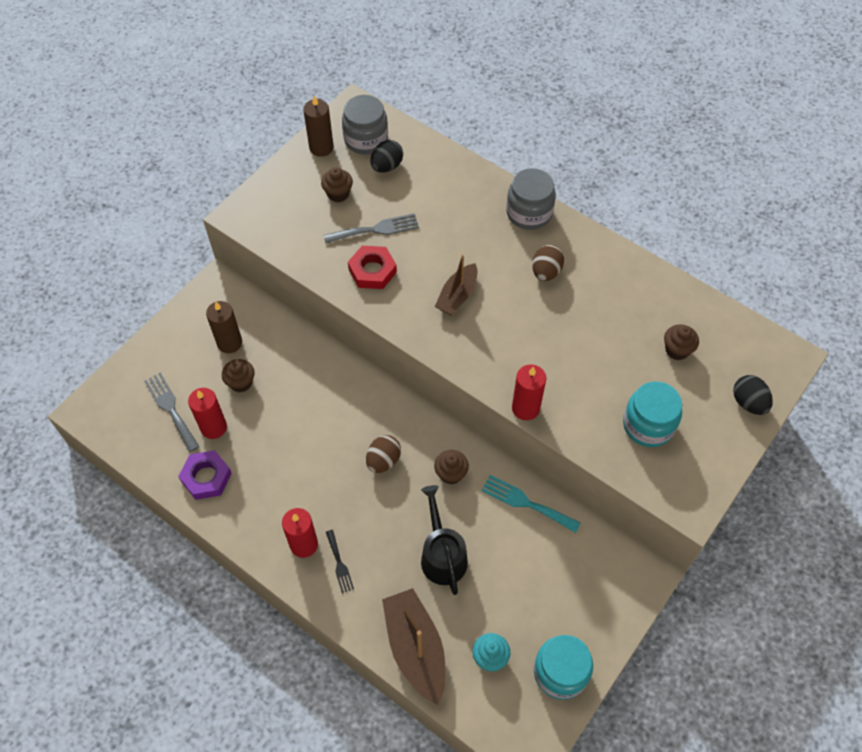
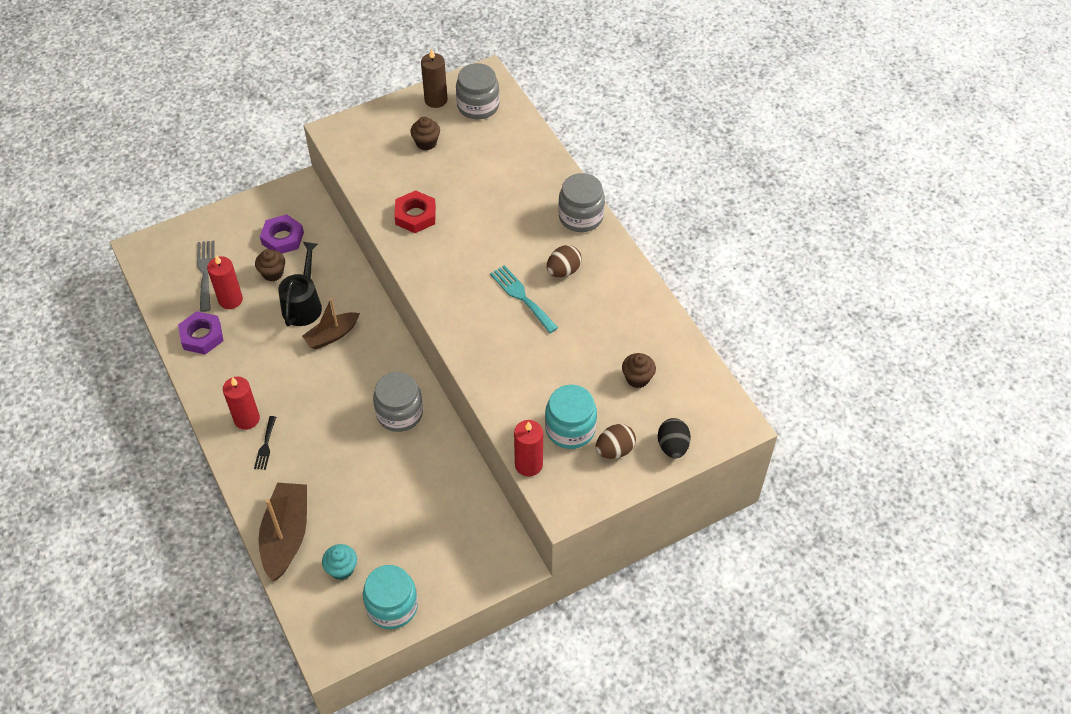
camera: 25 degrees right, 5 degrees down
brown candle [206,301,242,353] -> purple nut [260,214,304,254]
grey fork [323,213,419,244] -> none
brown egg [366,435,401,473] -> brown egg moved to [596,424,636,459]
black egg [370,140,403,173] -> none
black watering can [421,485,468,595] -> black watering can moved to [278,242,322,326]
brown cupcake [434,450,469,484] -> grey jar [373,372,423,432]
brown boat [435,254,477,315] -> brown boat moved to [302,298,360,349]
turquoise fork [481,475,580,533] -> turquoise fork moved to [490,265,558,333]
red candle [512,364,546,420] -> red candle moved to [514,420,543,476]

